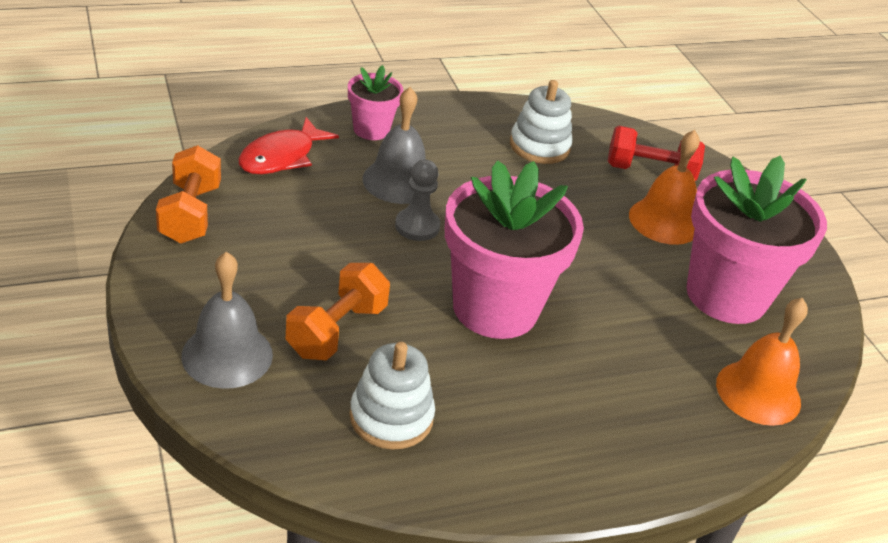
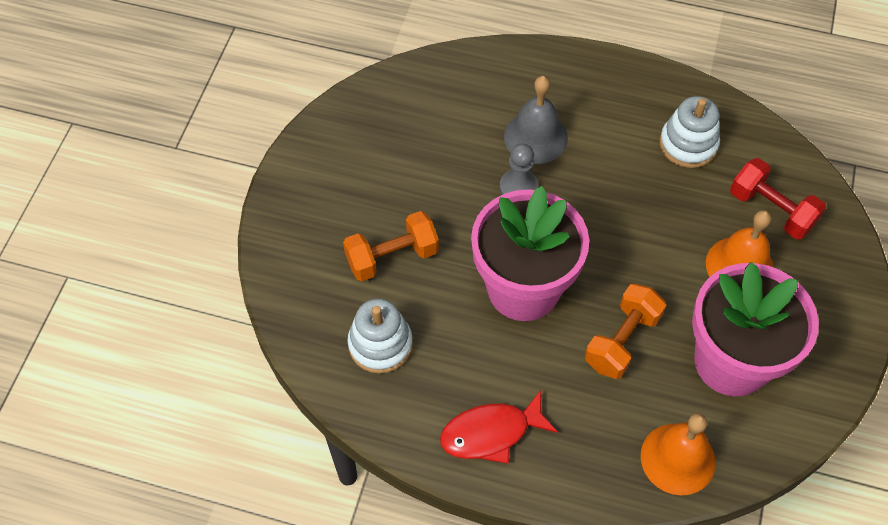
camera: 40 degrees right, 20 degrees up
orange dumbbell [156,145,221,244] -> orange dumbbell moved to [585,284,666,379]
grey bell [181,252,273,389] -> none
red fish [238,117,339,174] -> red fish moved to [440,390,558,464]
pink flower pot [348,65,403,140] -> none

